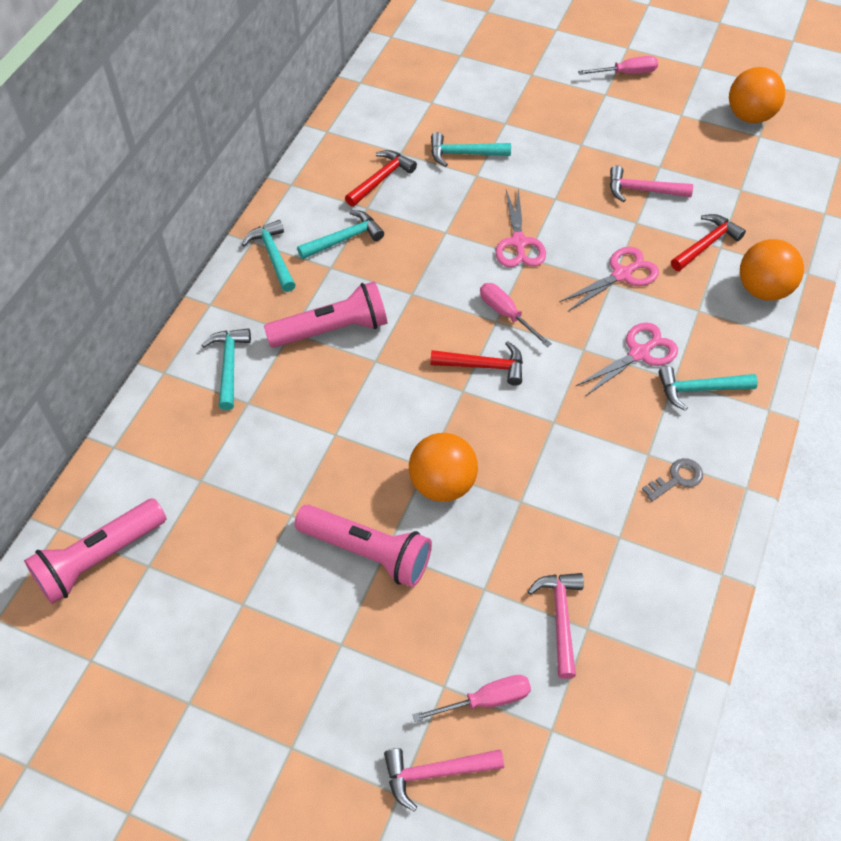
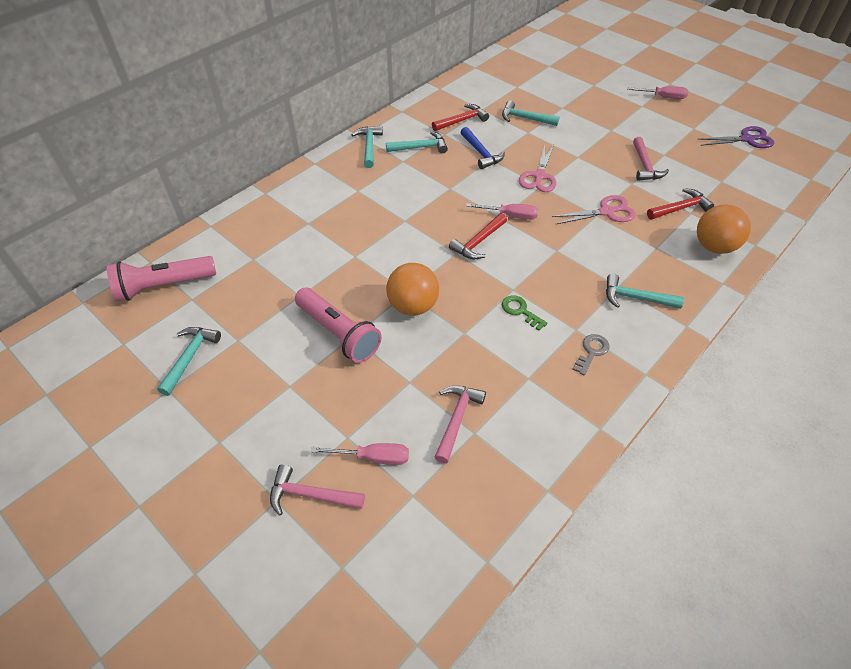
camera: 20 degrees right, 5 degrees down
turquoise hammer [202,328,251,410] -> turquoise hammer moved to [157,327,221,396]
pink flashlight [264,281,387,348] -> none
red hammer [430,341,523,386] -> red hammer turned 105 degrees clockwise [449,213,507,259]
pink screwdriver [480,283,551,347] -> pink screwdriver turned 120 degrees clockwise [466,203,538,220]
pink scissors [576,322,678,396] -> none
pink hammer [610,165,693,202] -> pink hammer turned 120 degrees counterclockwise [633,137,669,181]
grey key [642,458,703,501] -> grey key turned 45 degrees counterclockwise [572,334,610,376]
orange ball [729,67,785,123] -> purple scissors [697,126,774,148]
none -> blue hammer [461,127,505,169]
none -> green key [502,295,548,331]

